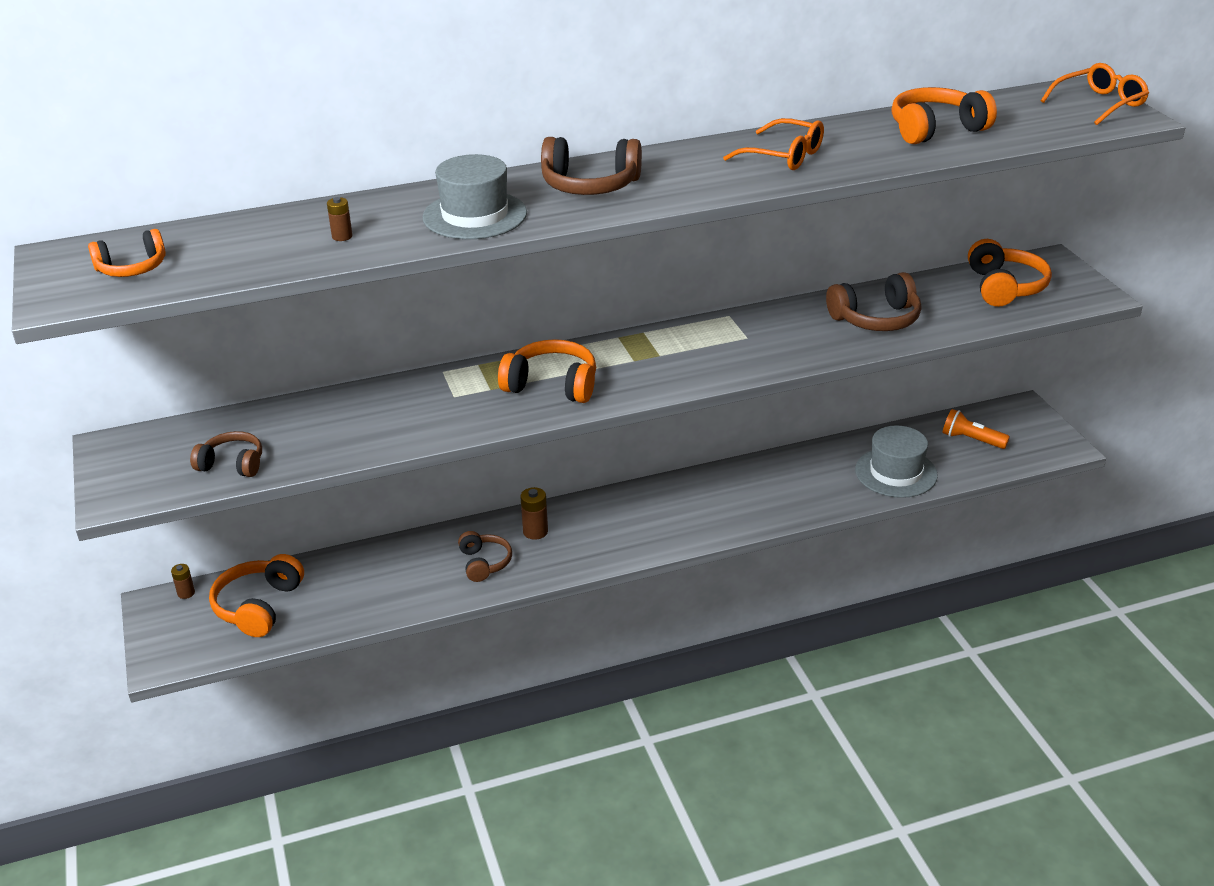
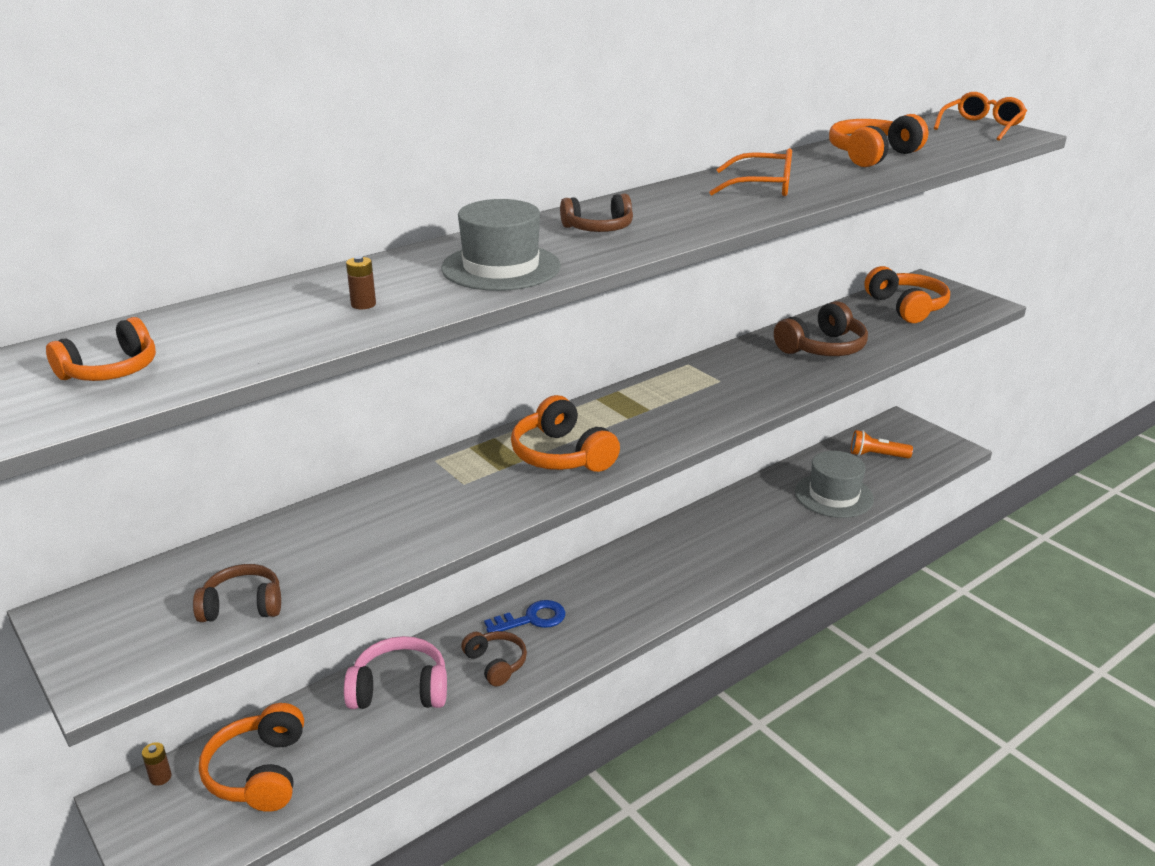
camera: 20 degrees left, 5 degrees down
orange headphones [498,339,596,403] -> orange headphones turned 120 degrees counterclockwise [511,395,620,472]
brown battery [520,487,548,540] -> blue key [484,600,566,633]
brown headphones [541,137,642,195] -> brown headphones [560,193,633,232], size x0.65
none -> pink headphones [344,636,447,709]

